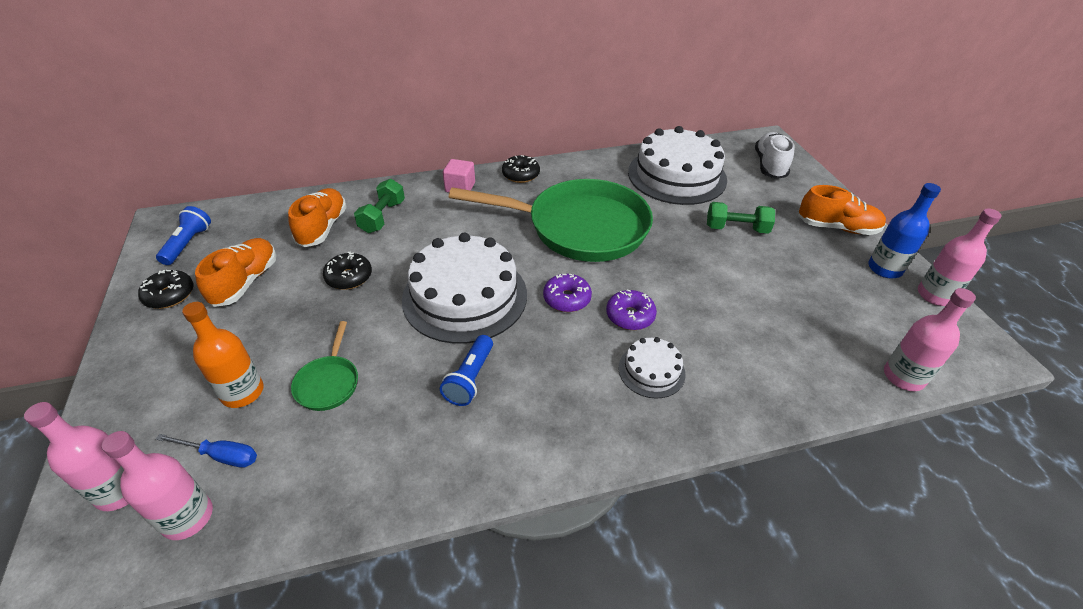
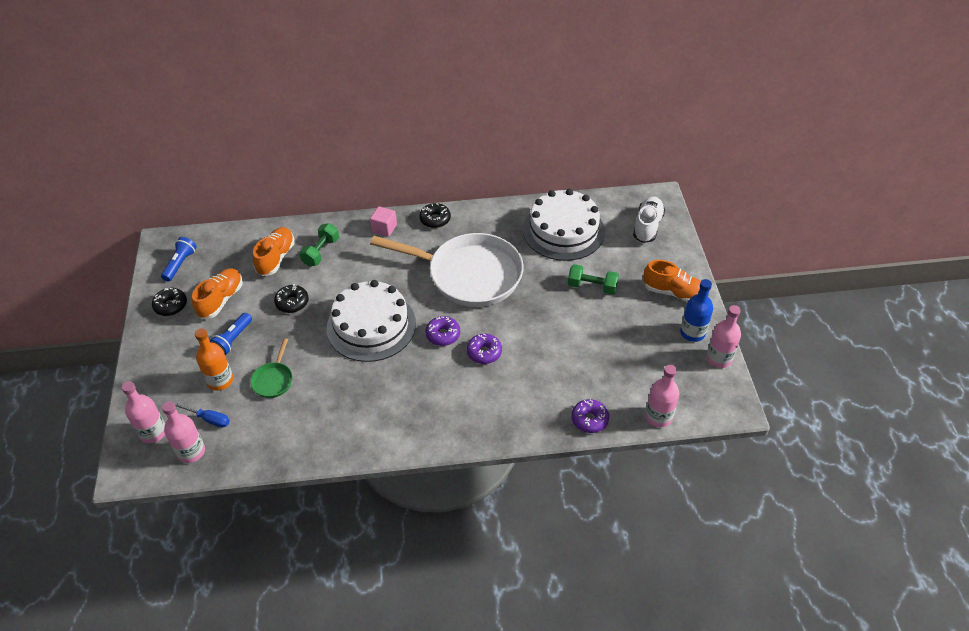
camera: 10 degrees right, 5 degrees up
blue flashlight [440,335,493,406] -> blue flashlight moved to [210,313,252,355]
green pan [449,179,653,262] -> white pan [370,233,523,307]
white cake [619,337,686,399] -> none
none -> purple donut [571,399,609,433]

